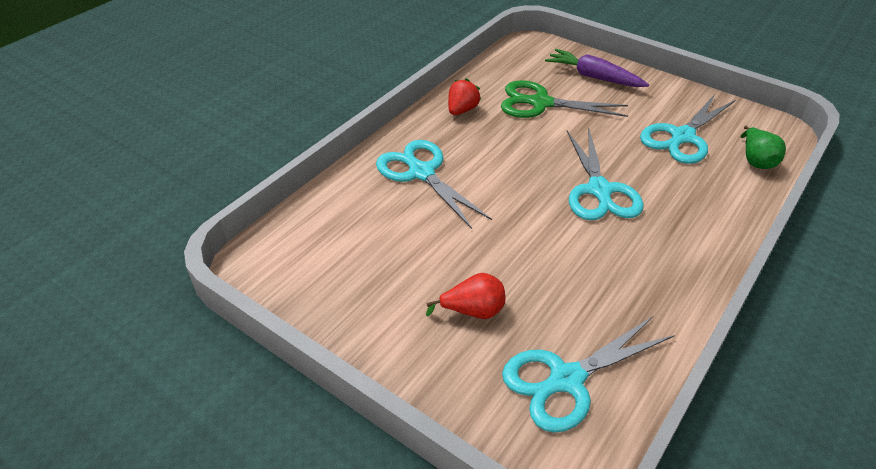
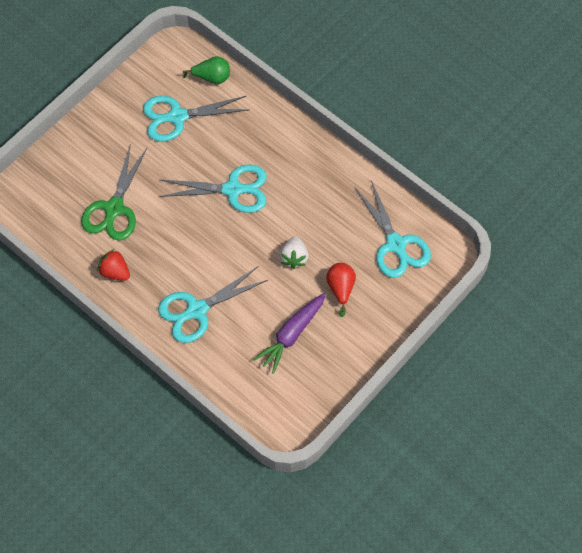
camera: 85 degrees left, 20 degrees up
purple carrot [545,49,649,87] -> purple carrot moved to [254,292,326,374]
turquoise scissors [640,94,735,164] -> turquoise scissors turned 120 degrees clockwise [143,96,248,142]
none -> white strawberry [280,236,308,269]

